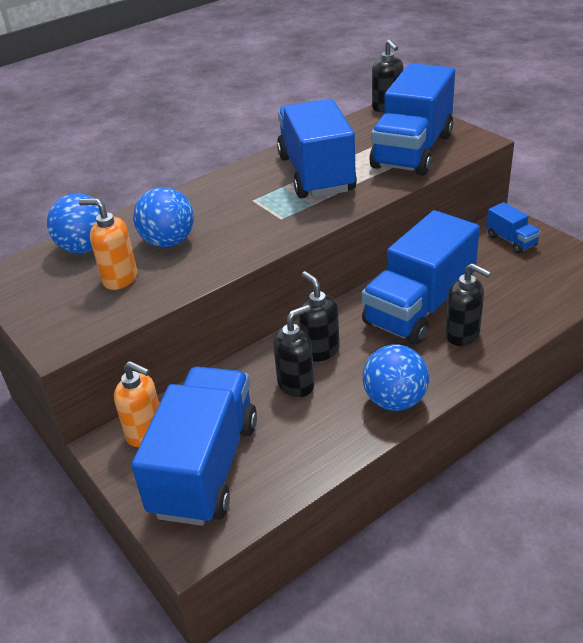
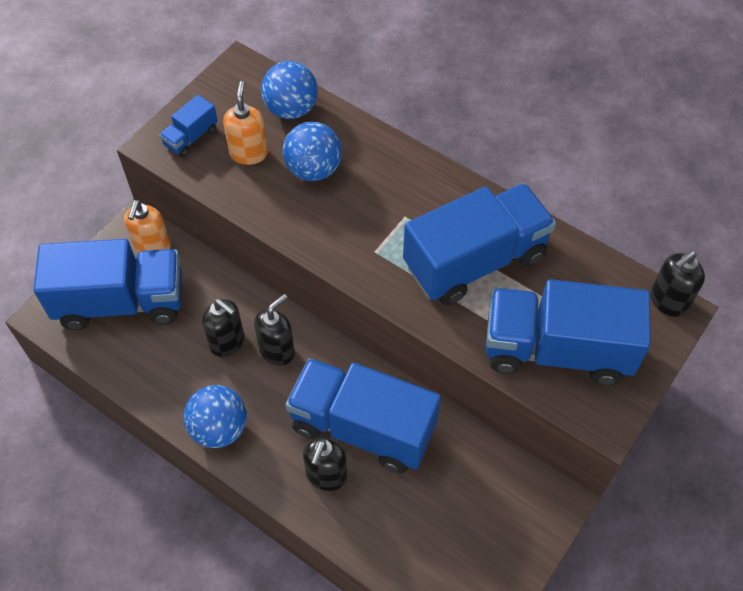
camera: 70 degrees right, 20 degrees up
blue truck [487,202,541,254] -> blue truck moved to [159,95,218,157]

